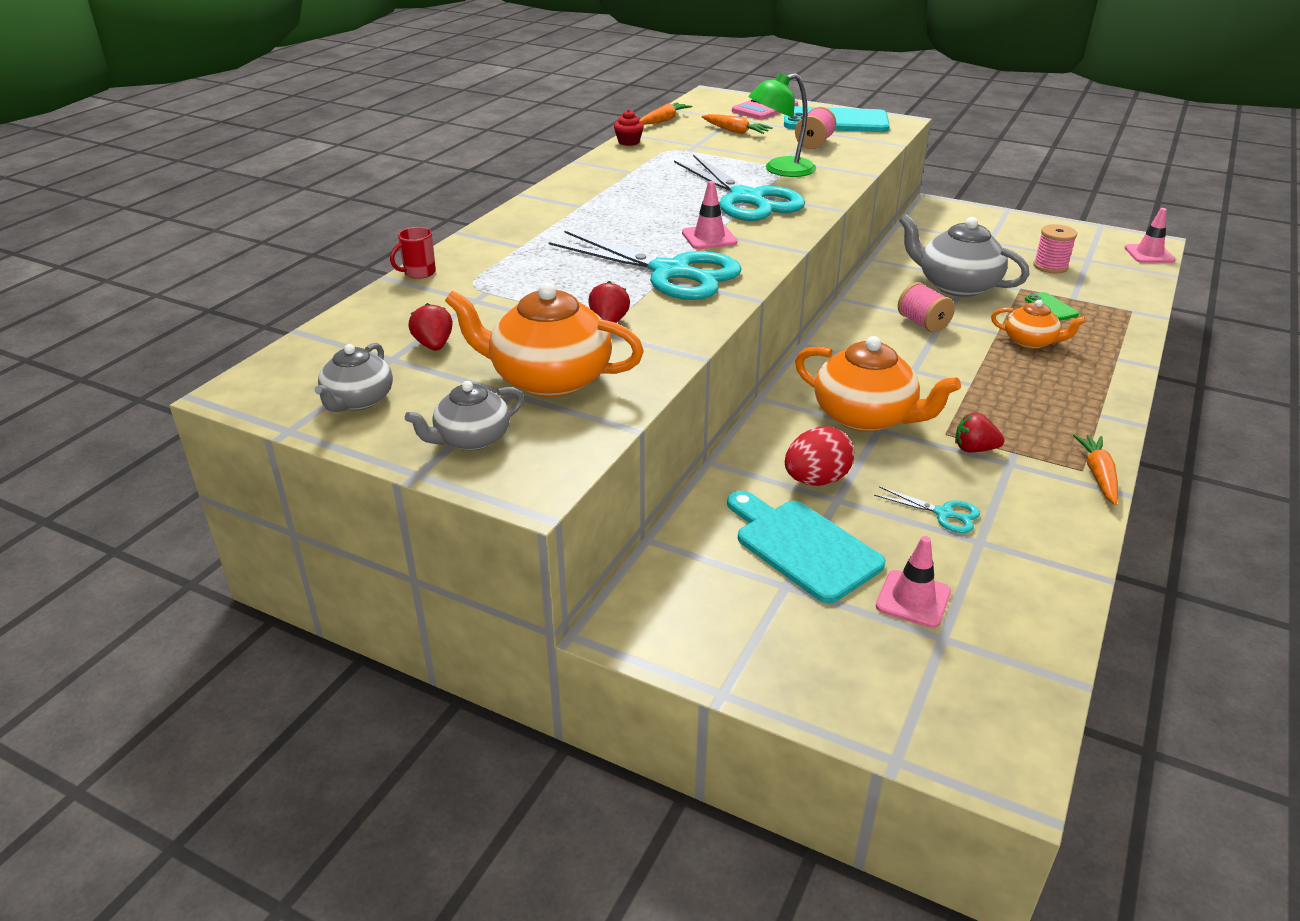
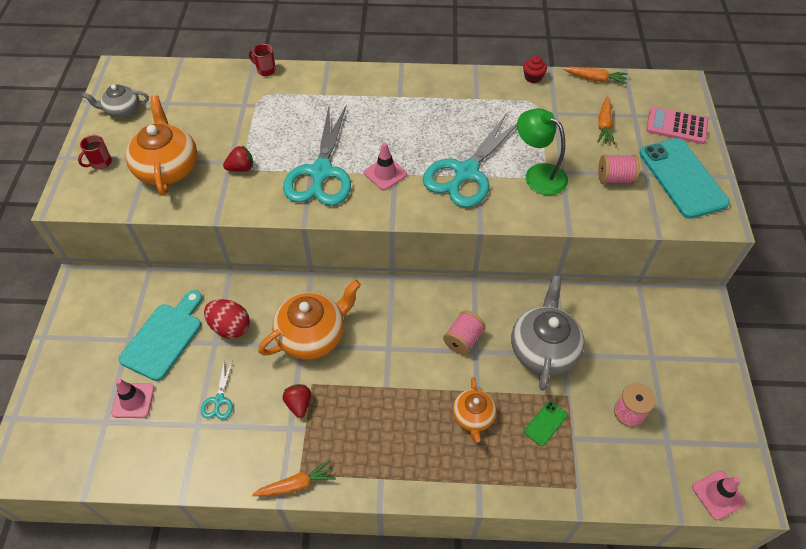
camera: 65 degrees right, 20 degrees up
grey teapot [405,381,524,451] -> red mug [78,135,112,169]
red strawberry [408,303,453,351] -> none
orange teapot [795,336,961,432] -> orange teapot turned 135 degrees counterclockwise [258,279,361,359]

